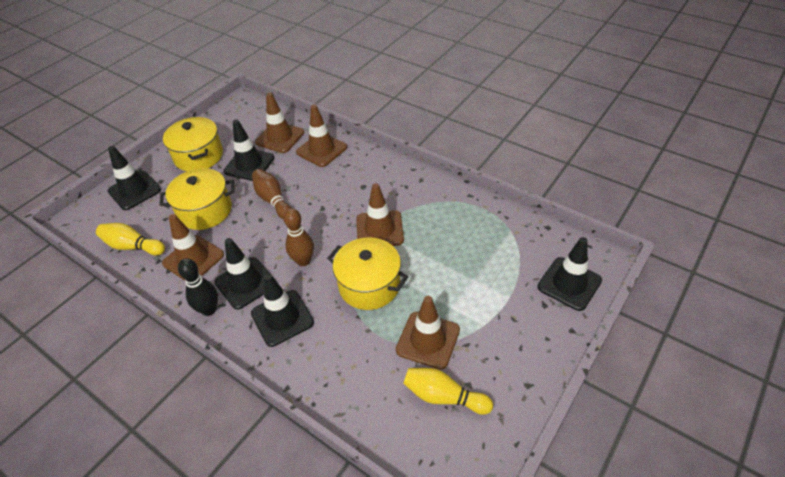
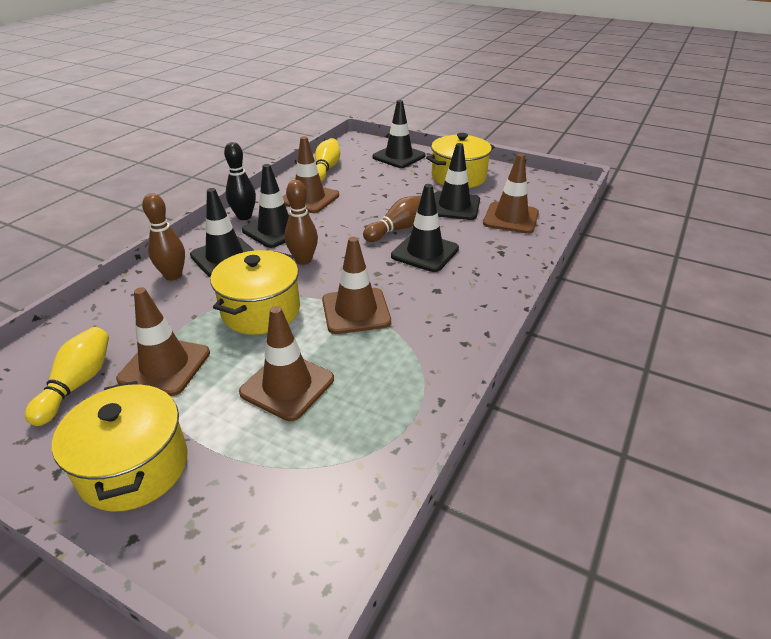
camera: 80 degrees right, 10 degrees down
yellow pot [159,168,235,230] -> yellow pot moved to [52,381,188,512]
brown traffic cone [296,104,347,167] -> brown traffic cone moved to [239,306,334,421]
black traffic cone [537,237,602,311] -> black traffic cone moved to [391,184,459,272]
none -> brown bowling pin [142,193,185,280]

